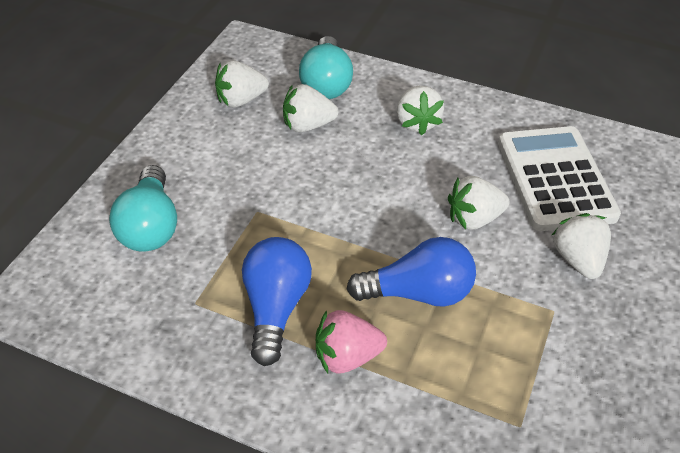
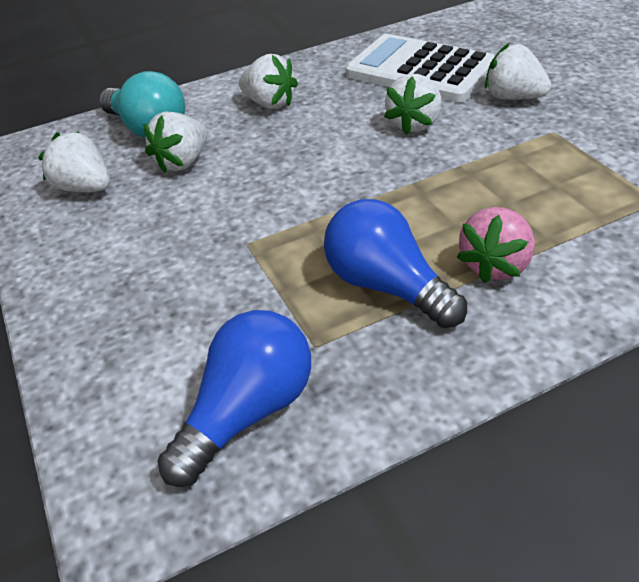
camera: 45 degrees left, 5 degrees down
turquoise light bulb [109,165,177,252] -> none
white strawberry [215,60,269,107] -> white strawberry turned 105 degrees clockwise [38,132,110,192]
blue light bulb [347,237,476,307] -> blue light bulb moved to [158,310,311,487]

